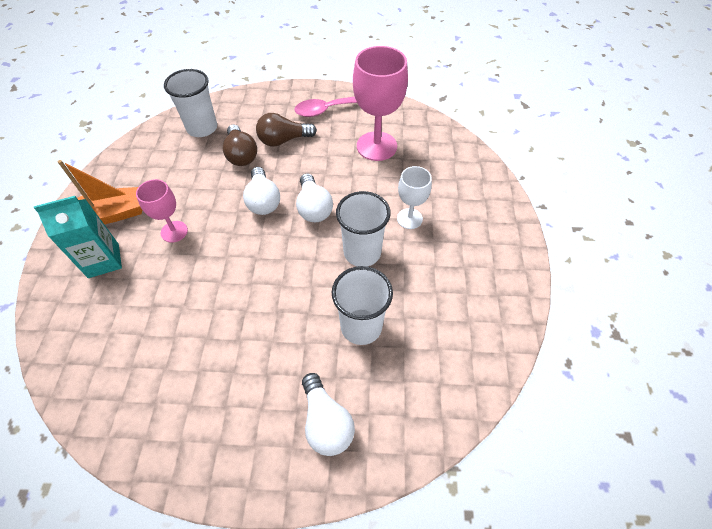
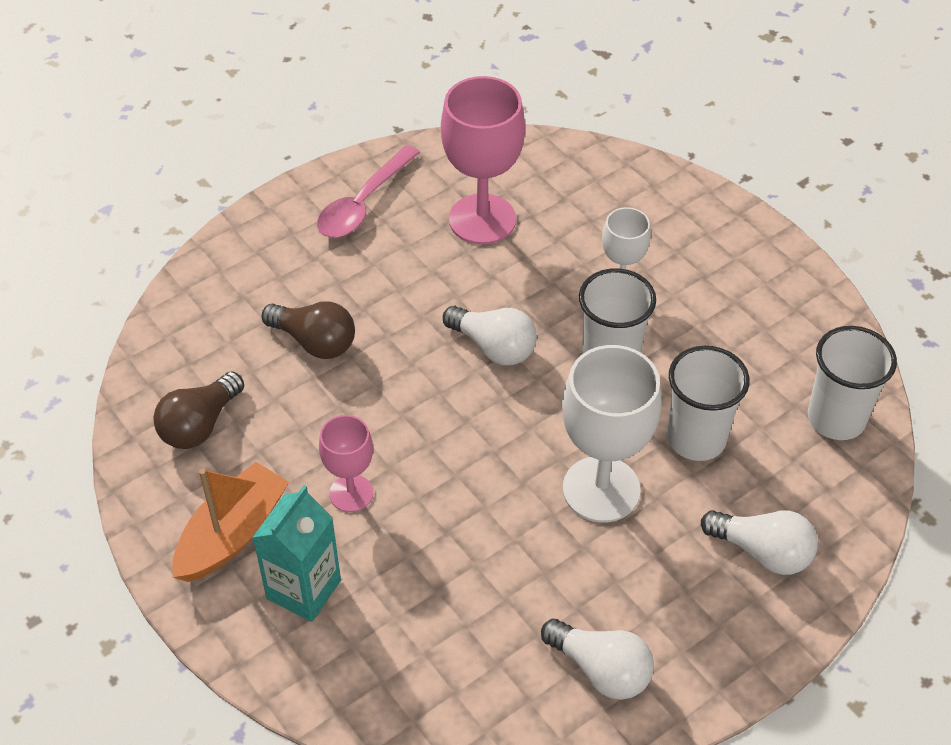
camera: 40 degrees left, 5 degrees down
white cup [164,69,217,137] -> white cup moved to [808,326,897,440]
white light bulb [243,167,280,215] -> white light bulb moved to [541,619,654,700]
brown light bulb [256,113,317,147] -> brown light bulb moved to [153,371,244,449]
none -> white goblet [562,345,662,522]

